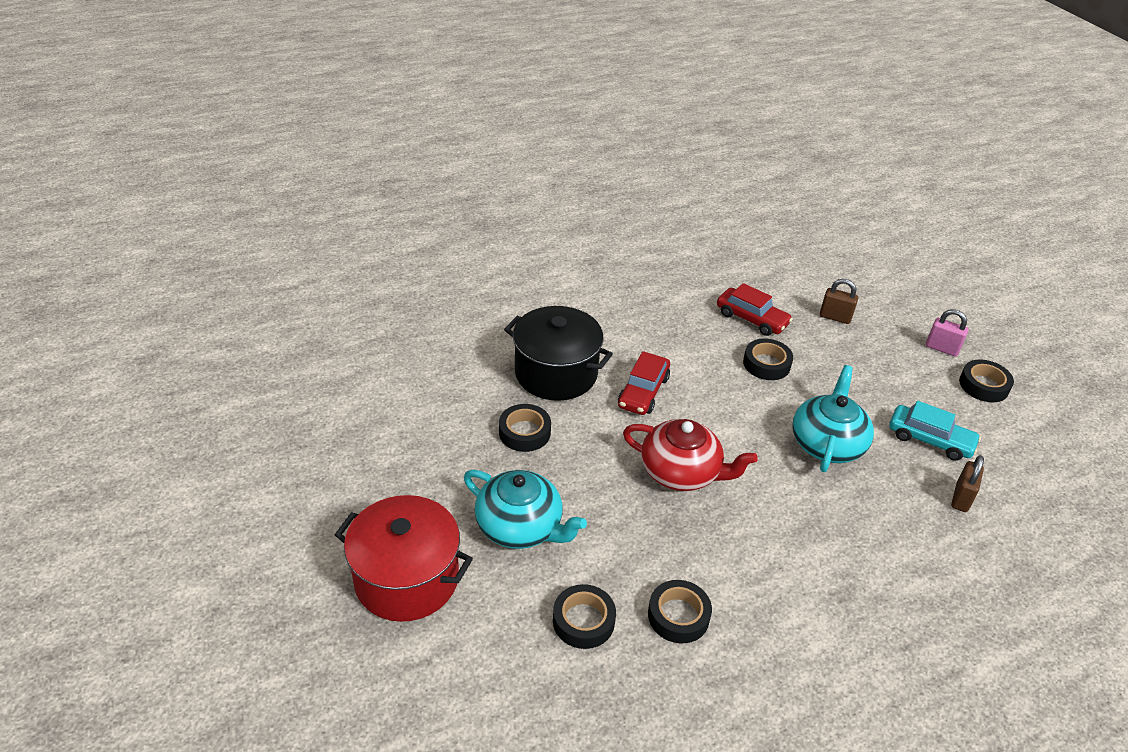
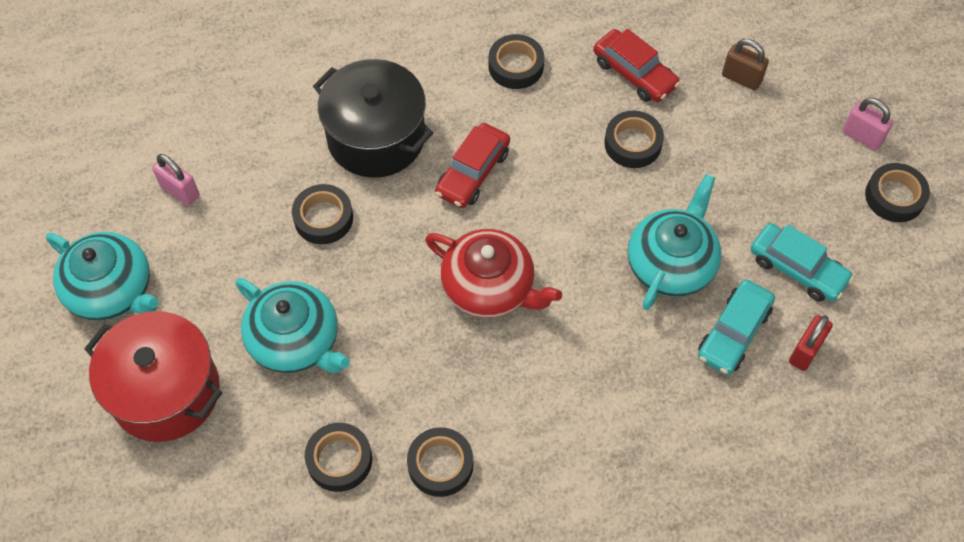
camera: 10 degrees right, 20 degrees up
brown padlock [951,455,984,512] -> red padlock [789,315,833,371]
none -> turquoise teapot [46,232,159,321]
none -> pink padlock [152,154,200,206]
none -> black tape [489,34,544,89]
none -> turquoise car [698,280,775,375]

